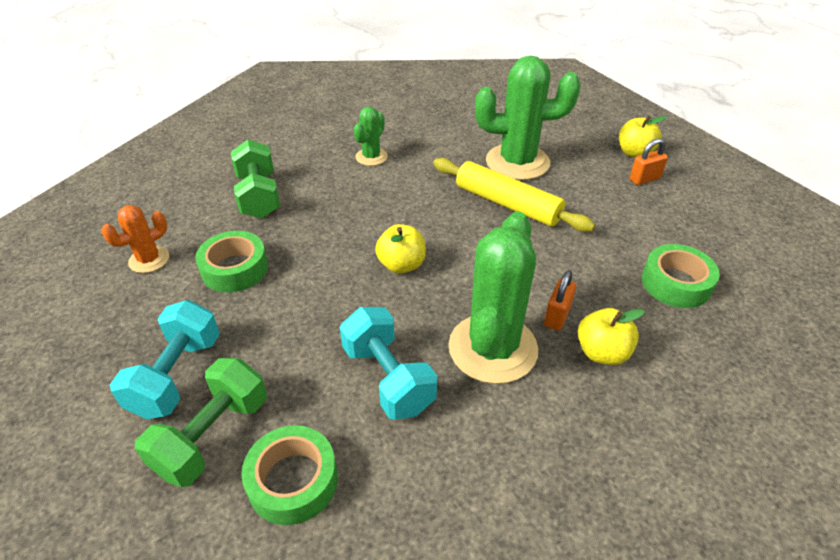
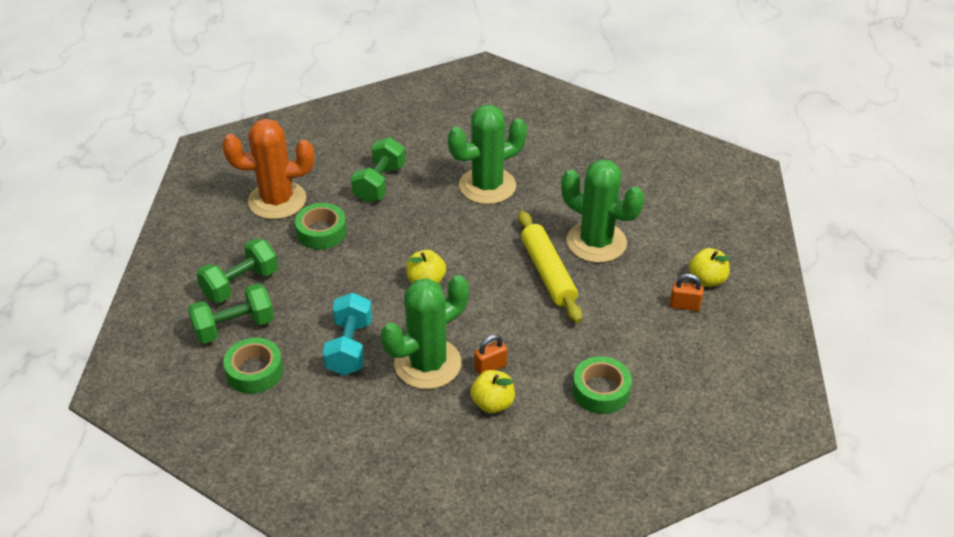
camera: 35 degrees right, 0 degrees up
orange cactus [101,205,169,273] -> orange cactus [222,119,314,219], size x1.97
turquoise dumbbell [110,300,220,419] -> green dumbbell [196,239,278,303]
green cactus [354,107,388,166] -> green cactus [448,105,527,204], size x1.97

